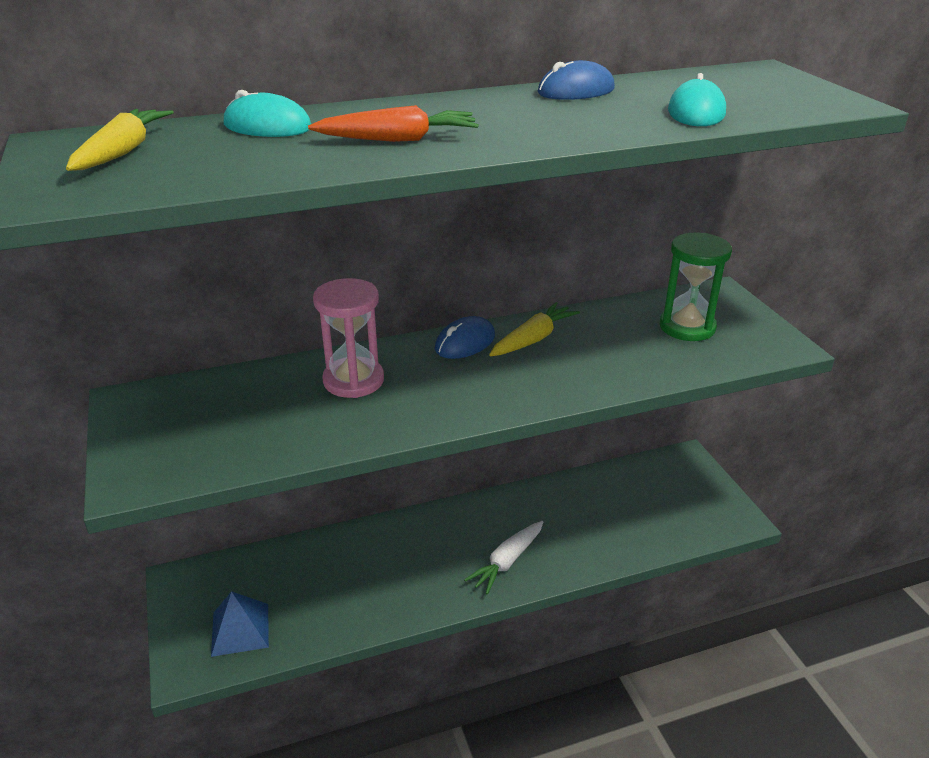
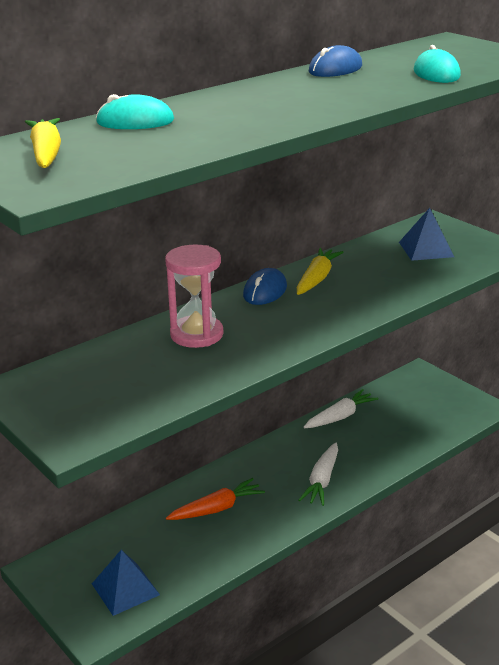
camera: 20 degrees left, 5 degrees down
orange carrot [308,105,479,142] -> orange carrot moved to [166,478,265,520]
green hourglass [660,233,732,341] -> blue pyramid [399,208,454,261]
none -> white carrot [304,389,378,428]

